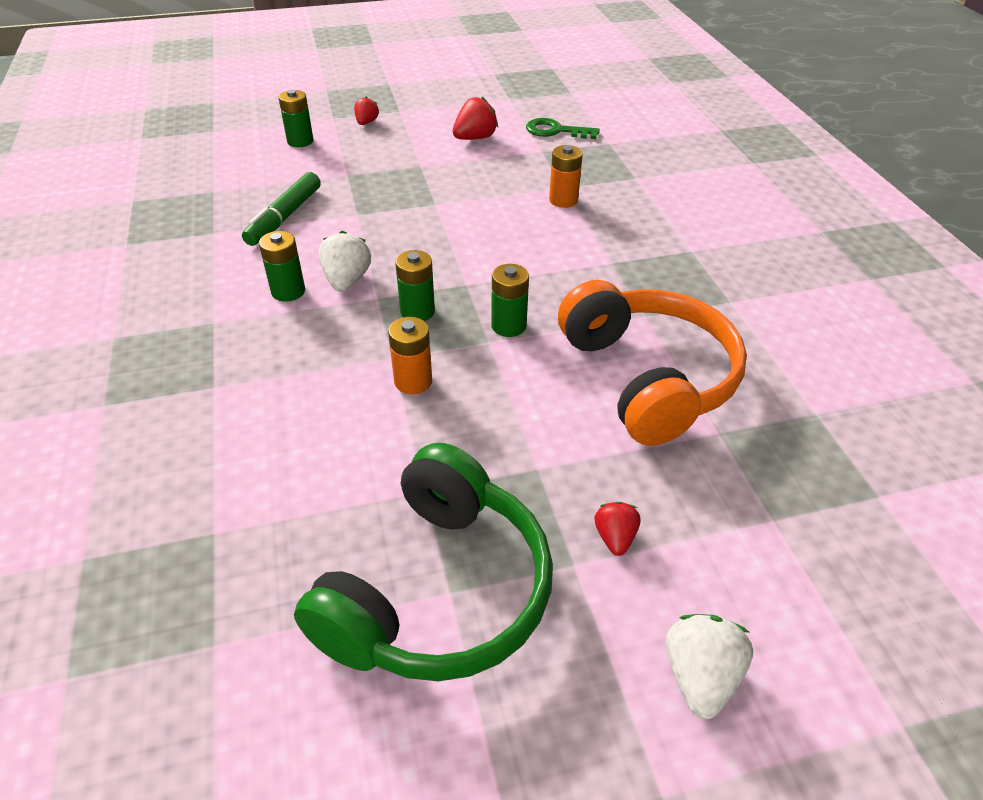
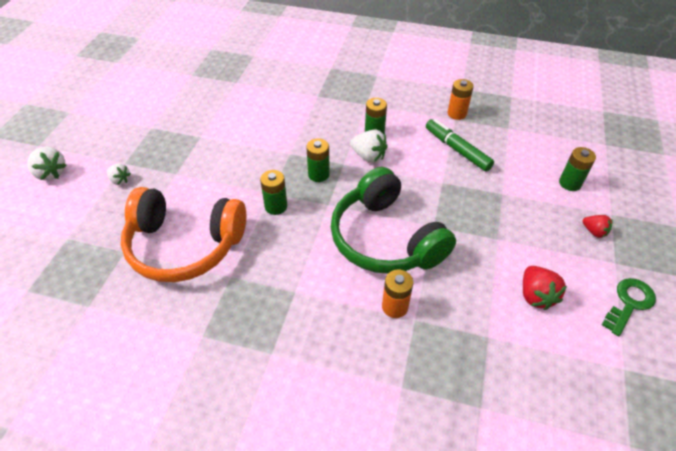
camera: 120 degrees right, 5 degrees up
green headphones [294,442,553,681] -> green headphones moved to [331,167,456,274]
orange battery [388,317,432,394] -> orange battery moved to [448,79,474,120]
green key [526,118,600,139] -> green key moved to [602,278,656,336]
red strawberry [595,502,640,556] -> white strawberry [107,163,131,185]

